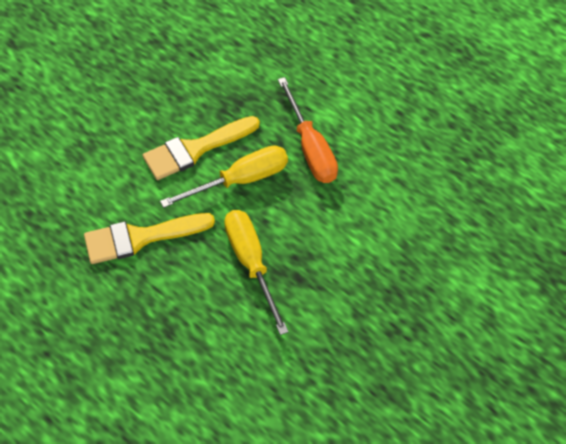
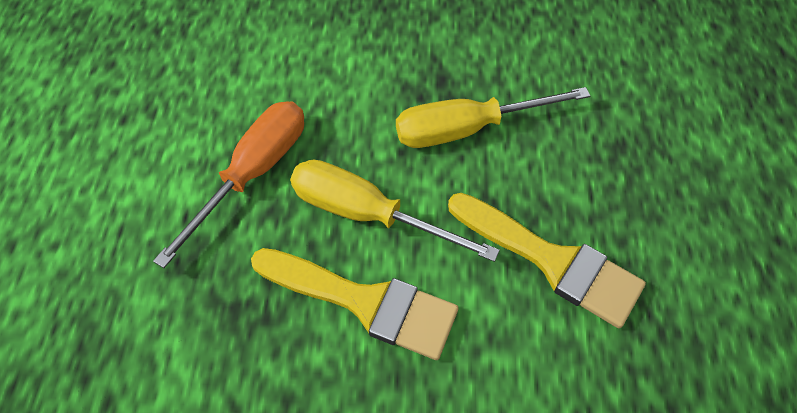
camera: 125 degrees left, 0 degrees up
yellow screwdriver [224,210,288,335] -> yellow screwdriver turned 45 degrees clockwise [396,87,590,148]

